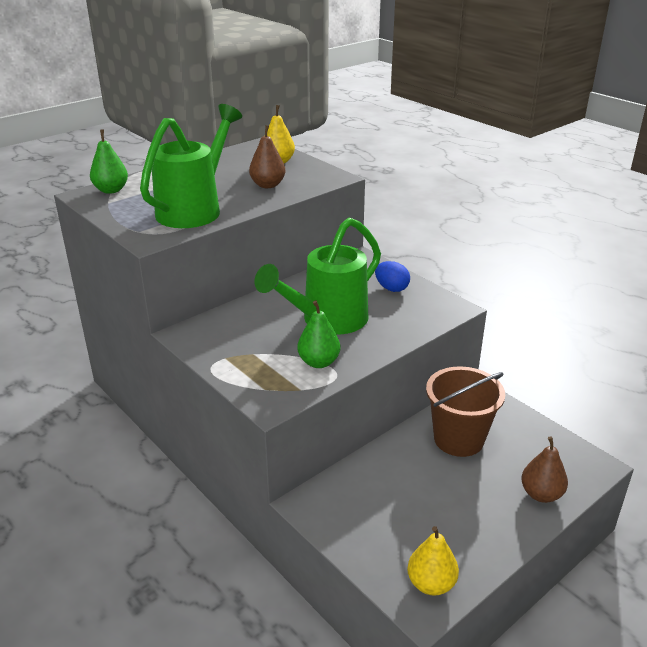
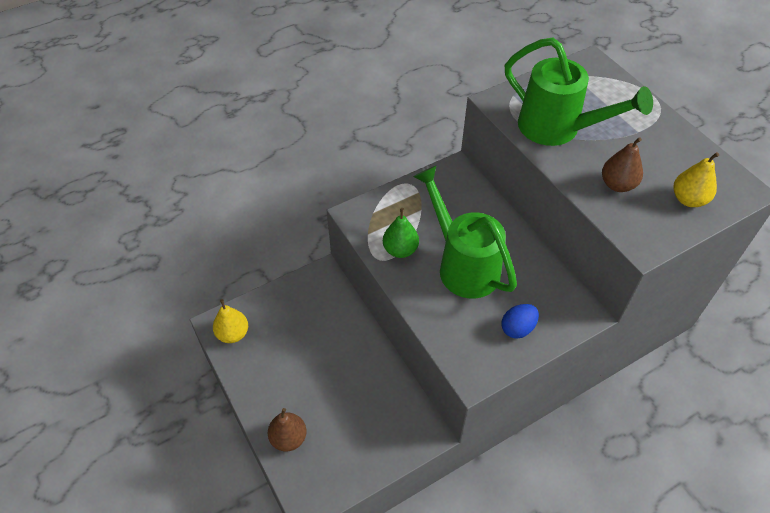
camera: 100 degrees right, 20 degrees up
green pear [90,130,128,194] -> none
brown bucket [426,366,505,457] -> none

